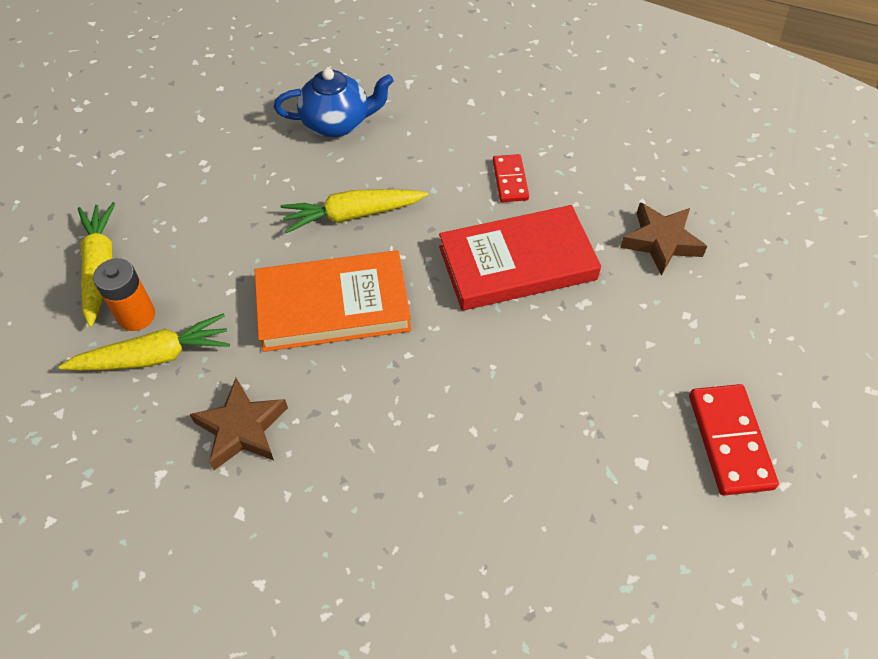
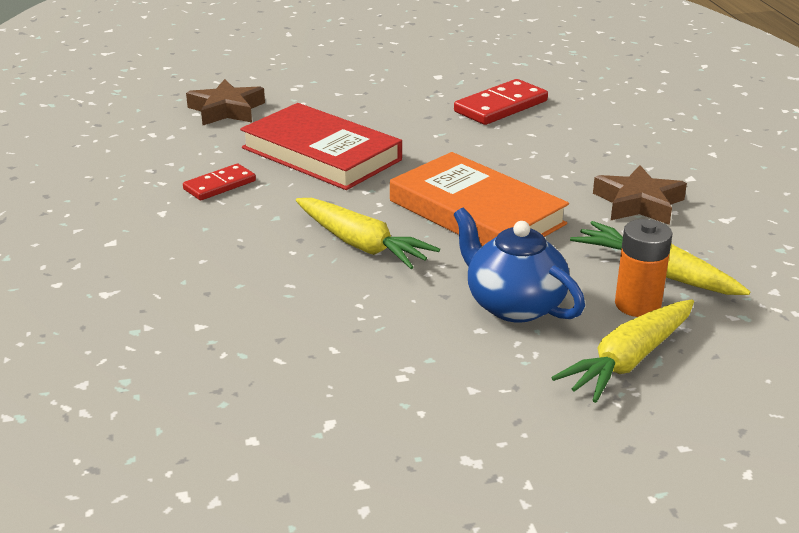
camera: 125 degrees left, 25 degrees down
blue teapot [274,68,394,137] -> blue teapot moved to [453,208,585,323]
red domino [689,384,779,496] -> red domino moved to [454,79,548,125]

